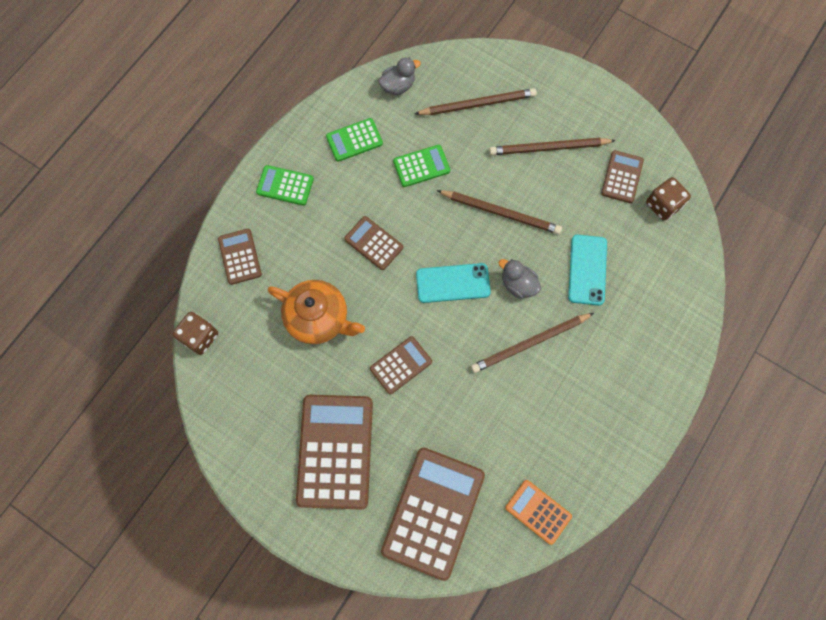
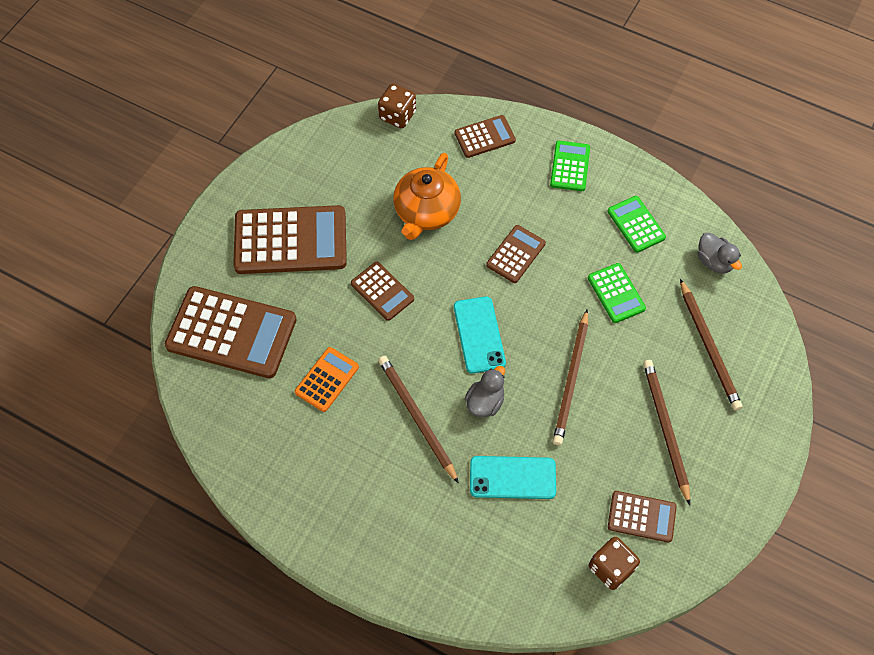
camera: 85 degrees right, 10 degrees down
orange calculator [505,480,572,545] -> orange calculator moved to [295,347,359,412]

